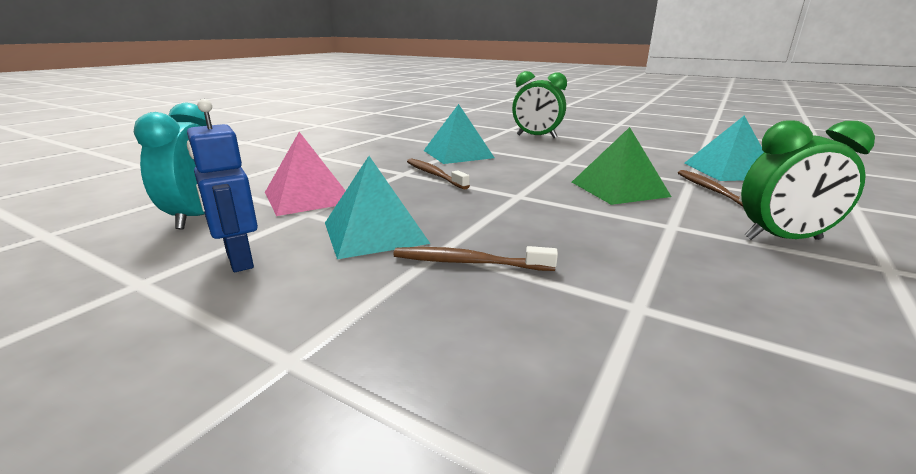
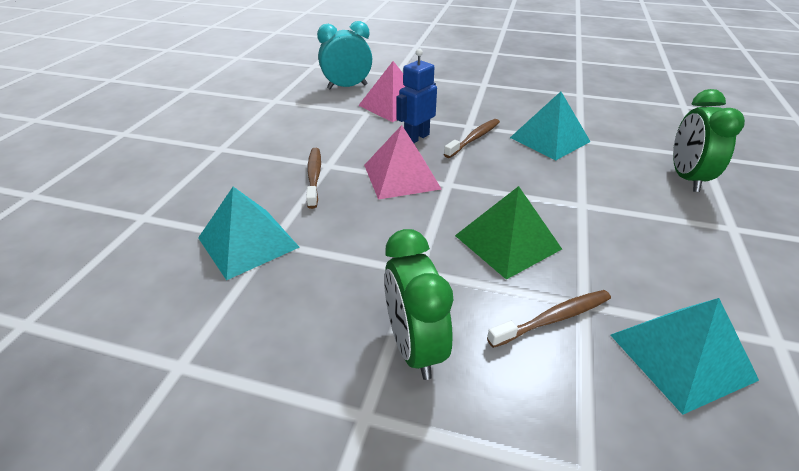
camera: 75 degrees right, 15 degrees up
blue robot [187,99,258,272] -> blue robot moved to [396,48,437,143]
turquoise pyramid [325,156,430,259] -> turquoise pyramid moved to [198,187,300,280]
none -> pink pyramid [364,125,441,200]

